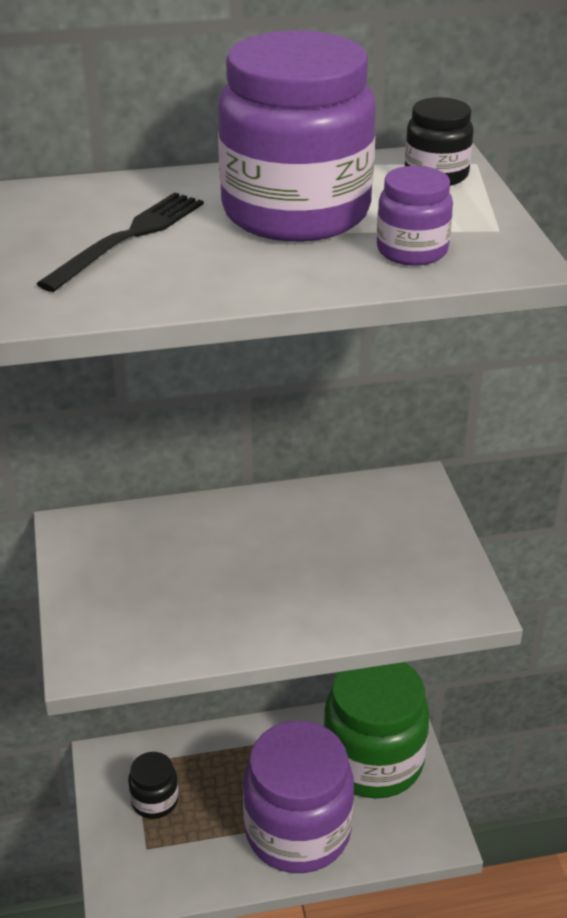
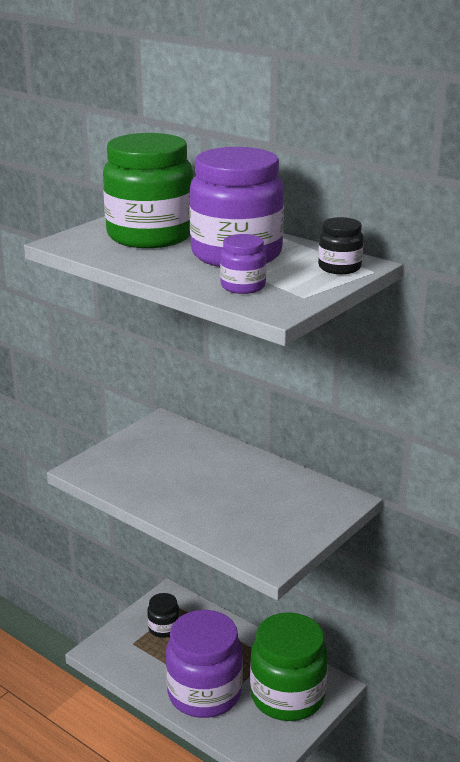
camera: 50 degrees right, 10 degrees down
black fork [37,192,204,292] -> green jar [103,133,193,248]

